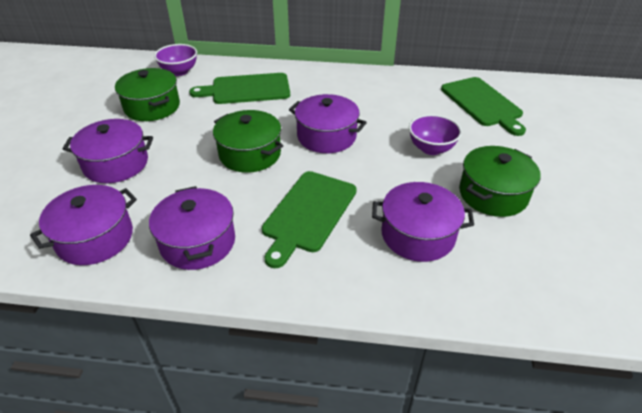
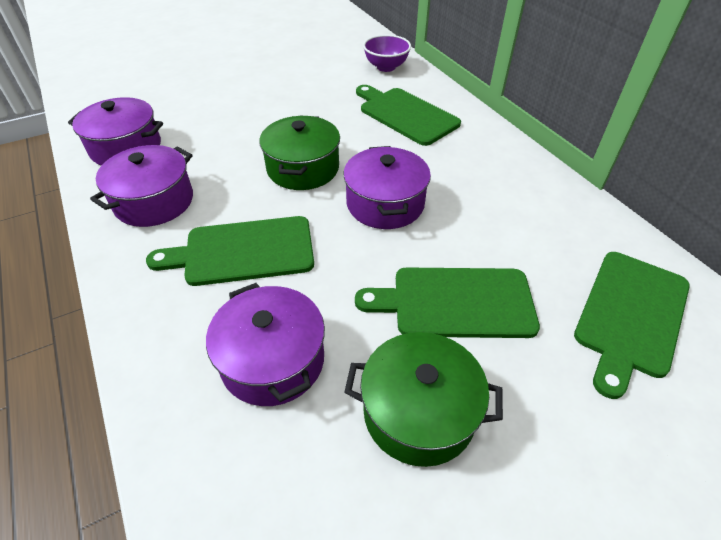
camera: 55 degrees right, 5 degrees up
purple pot [63,119,153,183] -> none
green pot [115,68,180,121] -> none
purple bowl [409,114,462,155] -> green cutting board [355,268,540,338]

